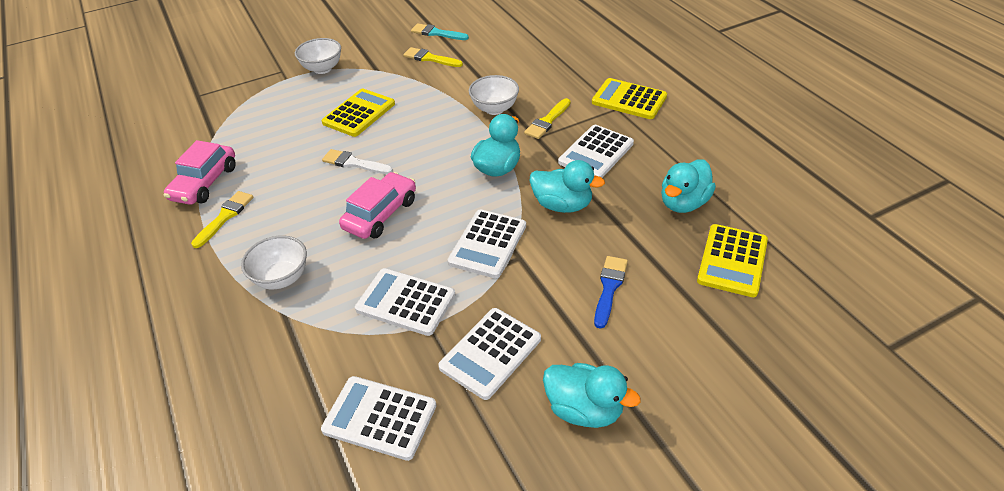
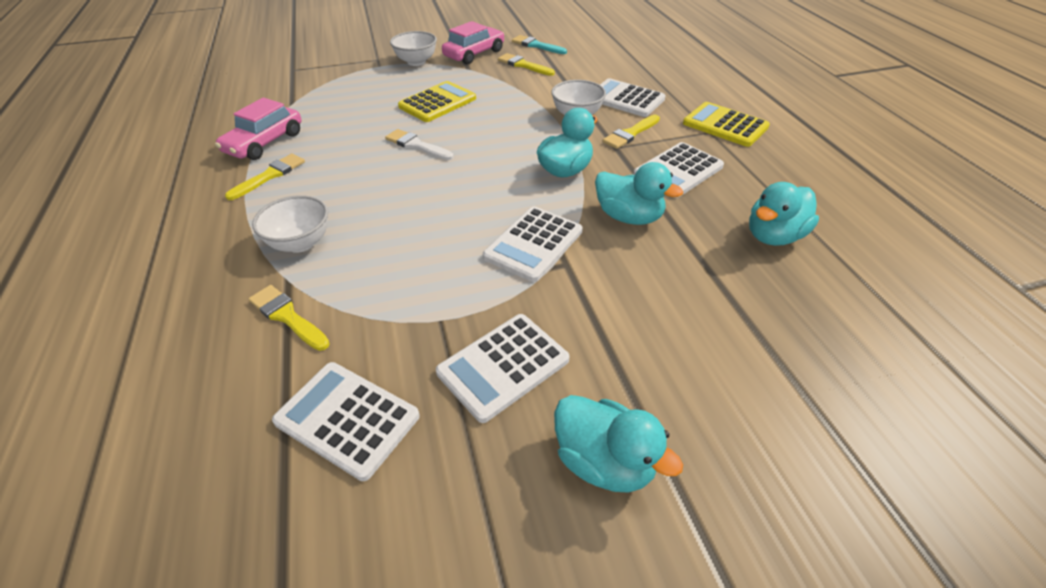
camera: 10 degrees right, 0 degrees up
pink car [339,172,416,239] -> pink car moved to [442,21,505,64]
white calculator [355,268,456,336] -> white calculator moved to [600,78,666,117]
blue brush [594,256,628,329] -> none
yellow calculator [697,224,768,297] -> none
none -> yellow brush [249,285,330,351]

